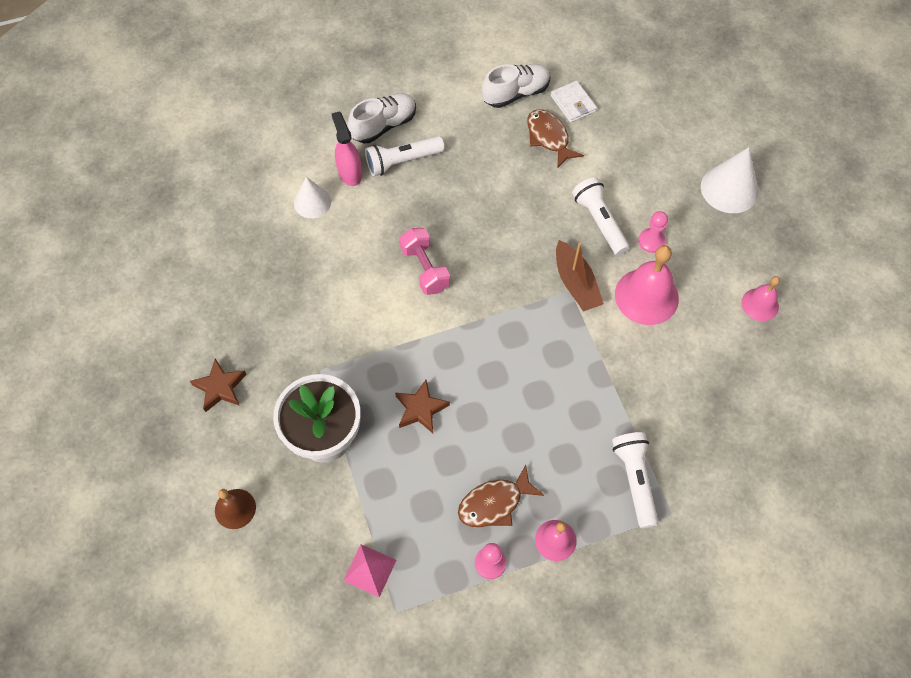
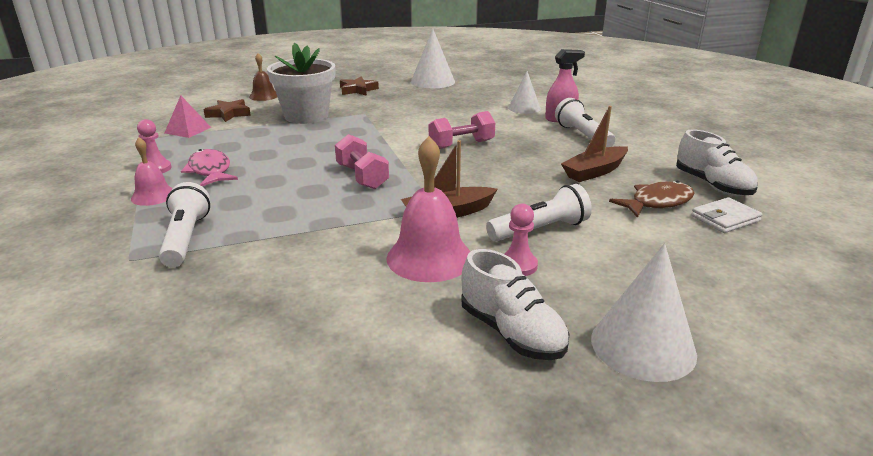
camera: 90 degrees right, 35 degrees down
white shoe [348,93,416,143] -> white shoe moved to [462,249,570,360]
brown star [395,380,450,433] -> brown star moved to [204,99,251,122]
brown fish [458,464,544,527] -> pink fish [181,149,238,186]
white flashlight [612,432,658,528] -> white flashlight turned 90 degrees counterclockwise [159,182,210,267]
pink bell [741,276,780,321] -> none
none -> pink dumbbell [335,134,389,189]
none -> white cone [411,28,455,88]
none -> brown boat [561,106,628,182]

